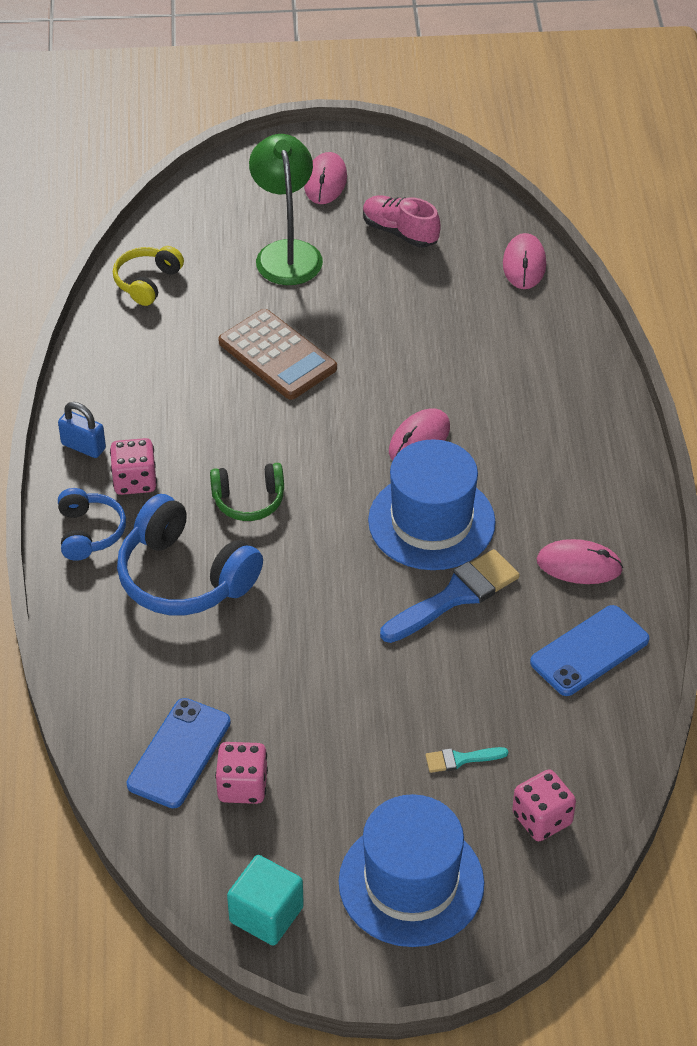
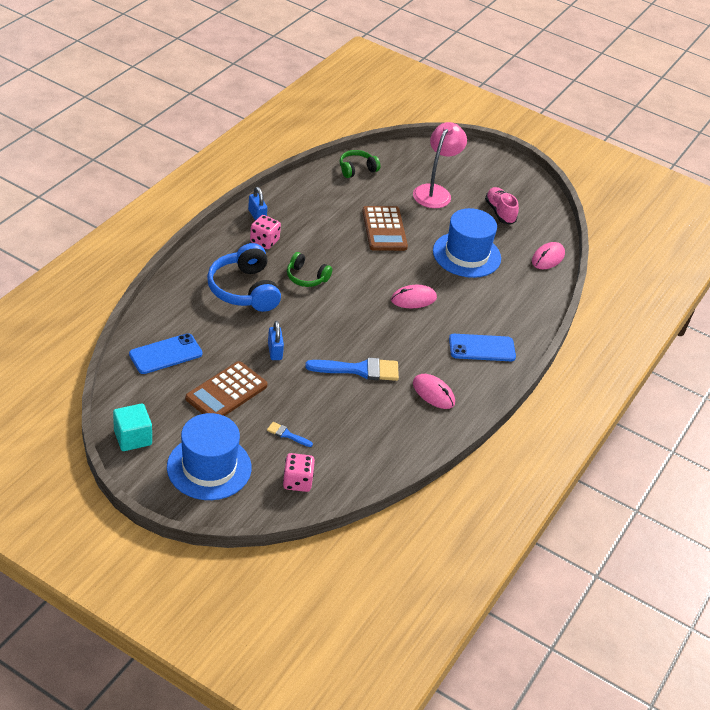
camera: 30 degrees right, 5 degrees down
blue headphones [58,488,126,561] -> none
yellow headphones [113,246,184,306] -> green headphones [340,150,380,178]
pink dice [215,742,268,804] -> none
green lamp [249,134,323,285] -> pink lamp [413,122,467,208]
pink mouse [304,152,347,204] -> none
blue hat [368,439,496,570] -> blue hat moved to [433,208,501,278]
turquoise brush [425,747,508,773] -> blue brush [267,422,313,447]
blue phone [530,605,649,696] -> blue phone moved to [449,334,516,361]
none -> brown calculator [185,361,268,416]
none -> blue padlock [268,321,284,360]

